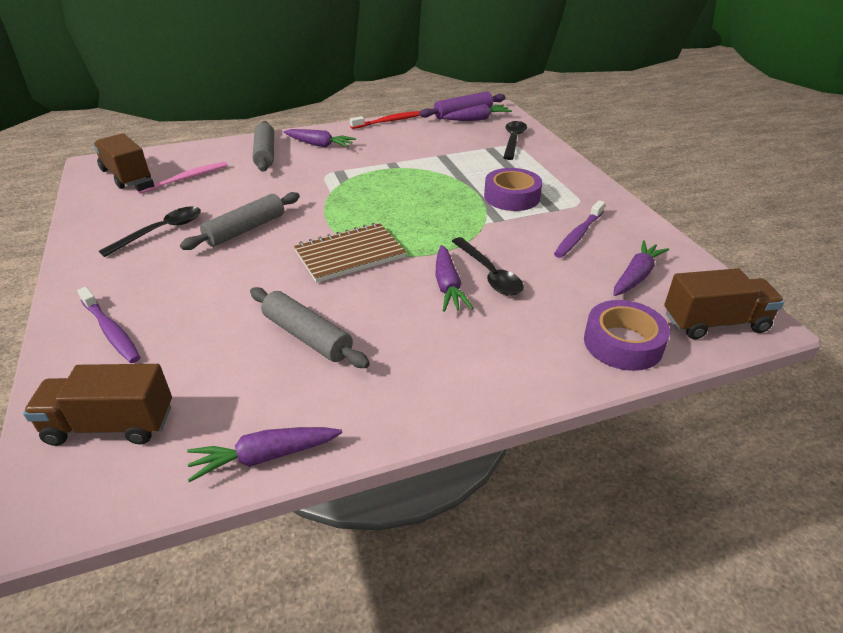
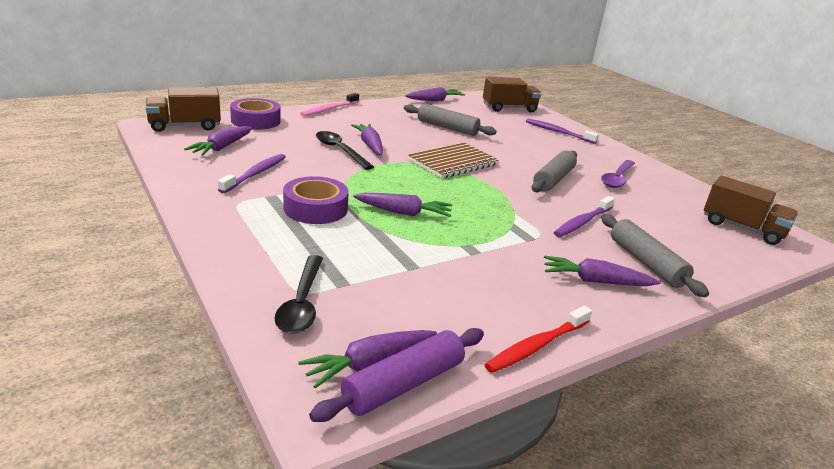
camera: 165 degrees right, 10 degrees down
black spoon [99,206,201,257] -> purple spoon [601,160,635,188]
pink toothbrush [134,162,227,194] -> pink toothbrush moved to [300,93,359,116]
none -> purple carrot [353,193,453,217]
none -> purple toothbrush [554,196,615,237]

